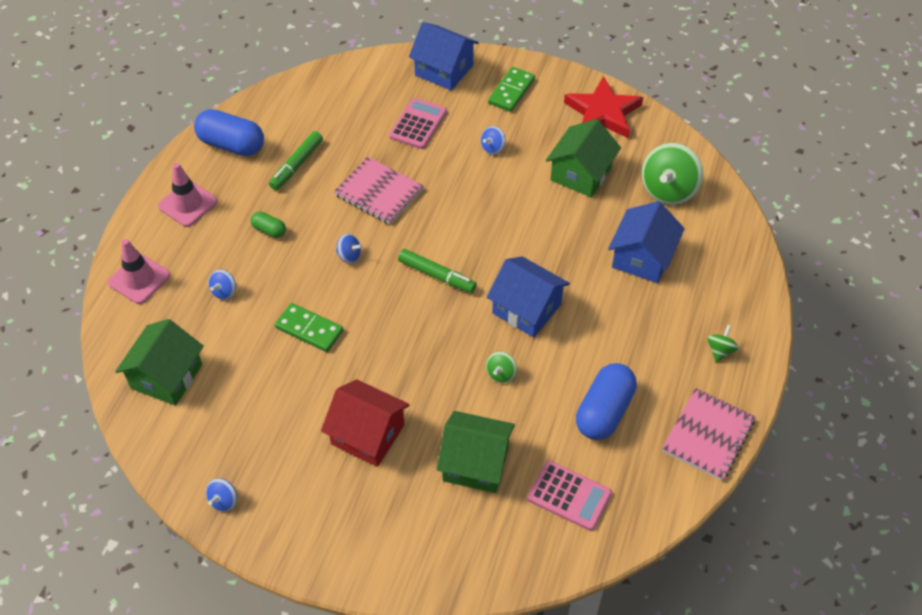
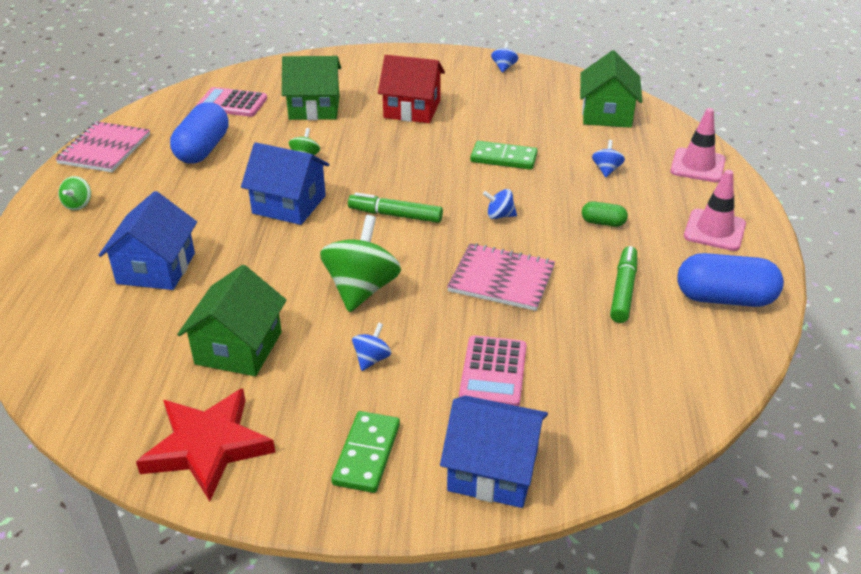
camera: 165 degrees right, 15 degrees down
green spinning top [642,143,703,205] -> green spinning top moved to [320,215,401,312]

